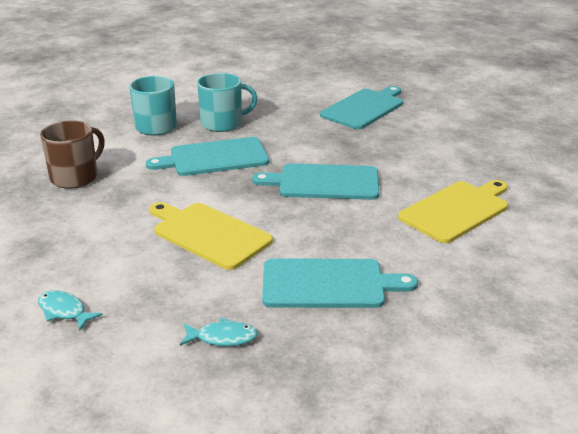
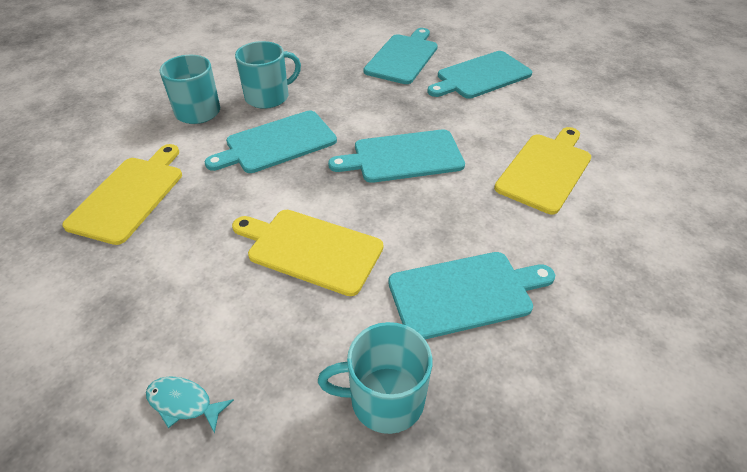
camera: 15 degrees left, 15 degrees up
brown mug [40,120,105,189] -> yellow cutting board [62,144,182,245]
turquoise fish [180,318,258,346] -> turquoise mug [318,322,432,434]
none -> turquoise cutting board [427,51,532,99]

